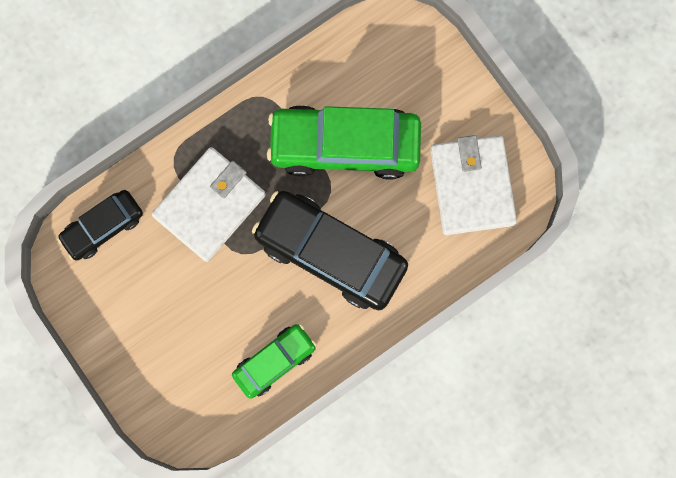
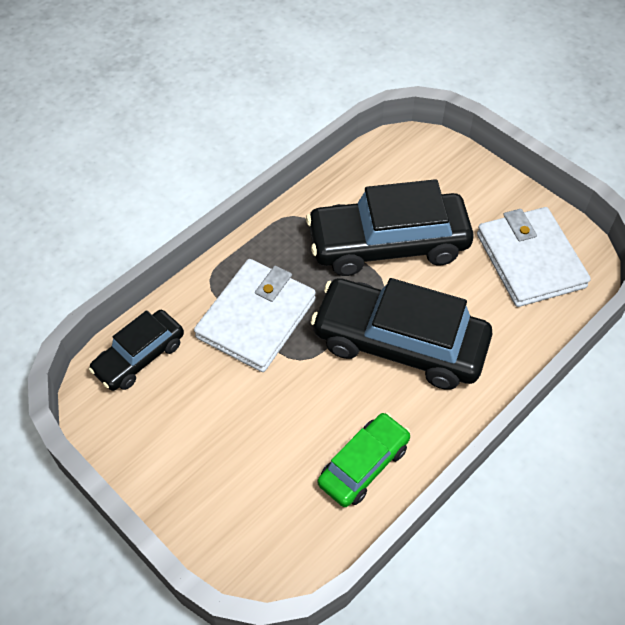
camera: 10 degrees left, 25 degrees down
green car [267,105,421,180] -> black car [306,179,474,276]

